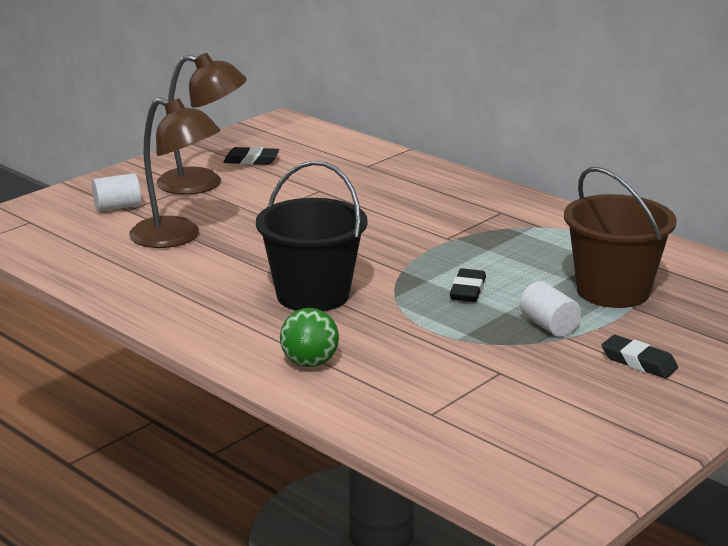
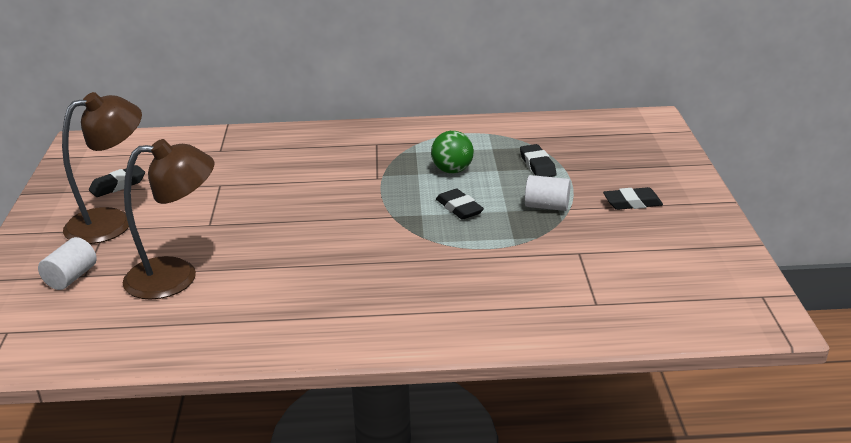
camera: 45 degrees left, 5 degrees up
black bucket [256,161,368,311] -> none
green ball [280,308,339,367] -> green ball moved to [431,131,474,173]
brown bucket [564,167,677,308] -> black eraser [520,144,557,177]

